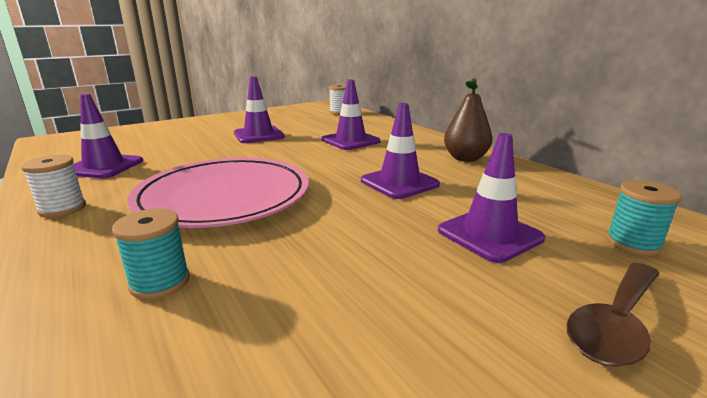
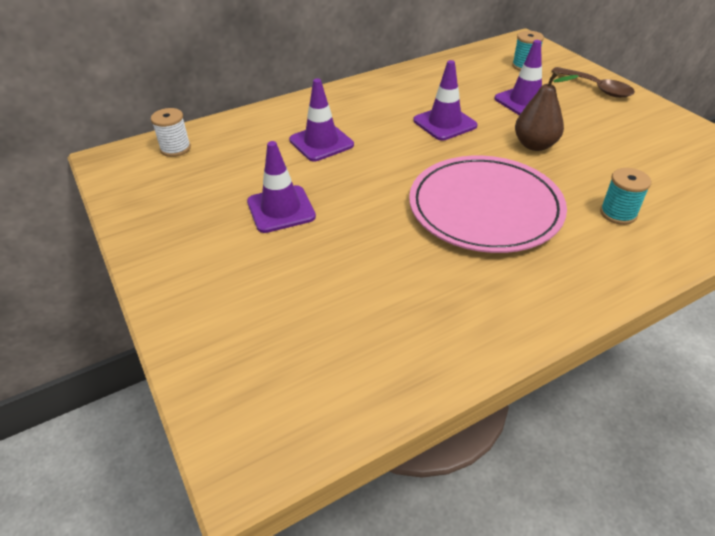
camera: 85 degrees left, 20 degrees up
white spool [21,155,86,218] -> none
purple traffic cone [73,94,143,178] -> none
brown pear [444,79,492,162] -> brown pear moved to [515,71,579,151]

